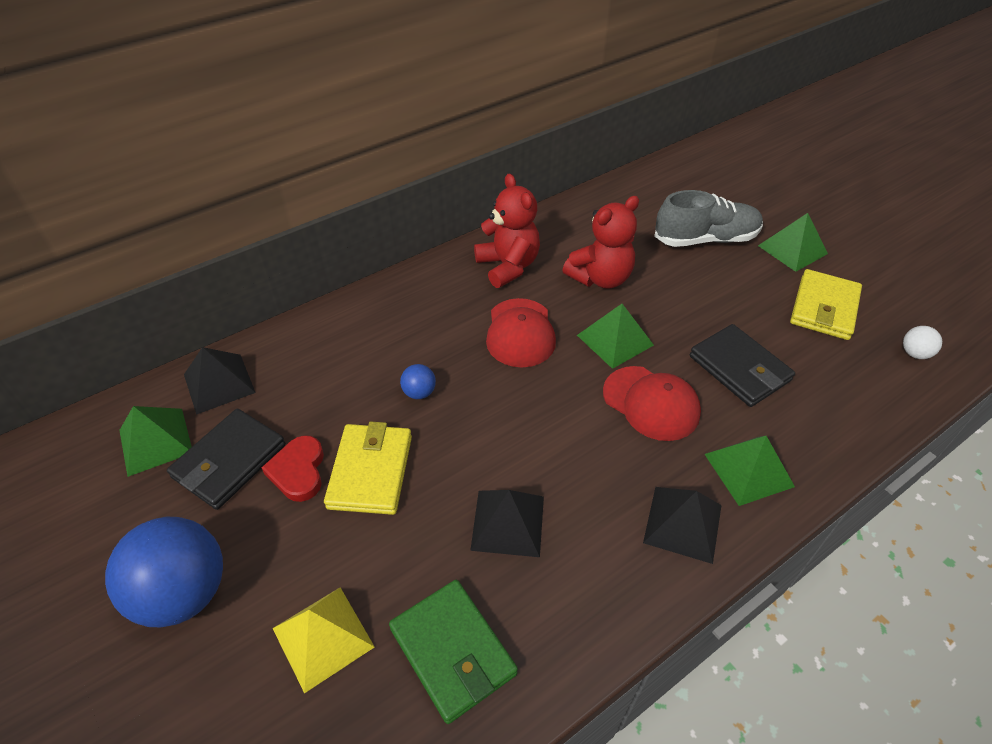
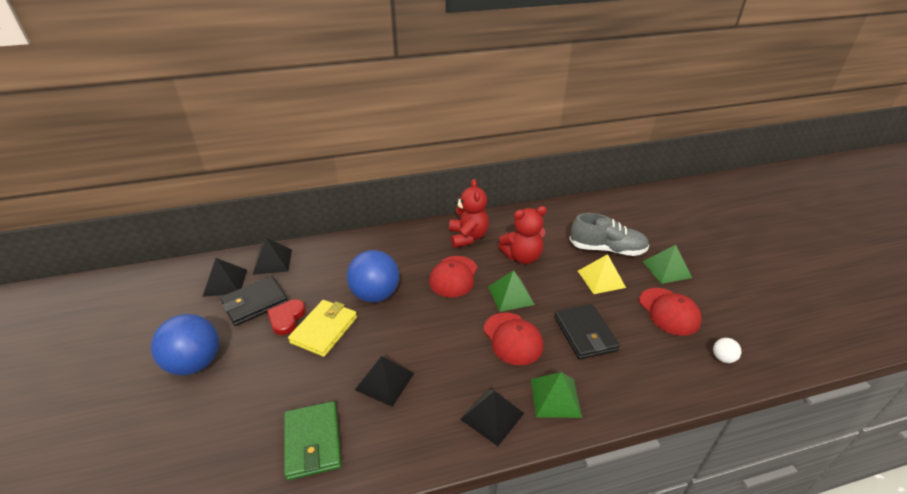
camera: 20 degrees right, 10 degrees down
green pyramid [119,406,192,477] -> black pyramid [202,258,247,297]
yellow pyramid [273,587,375,693] -> yellow pyramid moved to [578,254,626,294]
blue ball [400,364,436,399] -> blue ball [347,250,399,302], size x2.33
yellow wallet [790,269,862,340] -> red cap [639,288,702,336]

